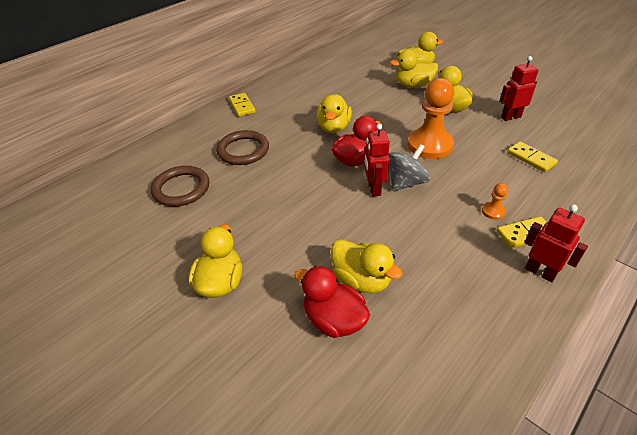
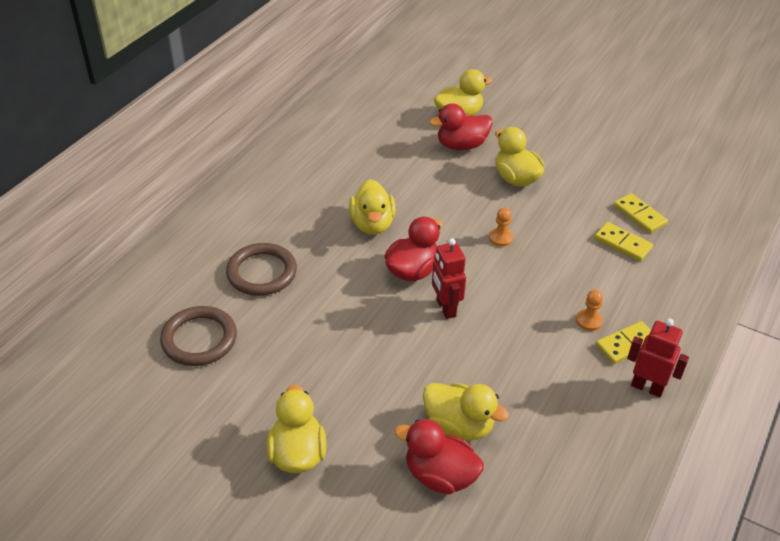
camera: 15 degrees left, 0 degrees up
yellow domino [229,93,256,117] -> yellow domino moved to [614,193,668,233]
grey spinning top [388,144,430,191] -> none
yellow duck [390,50,438,88] -> red duck [429,103,492,150]
orange pawn [408,78,454,159] -> orange pawn [489,208,513,247], size x0.42
red robot [499,56,539,121] -> none

